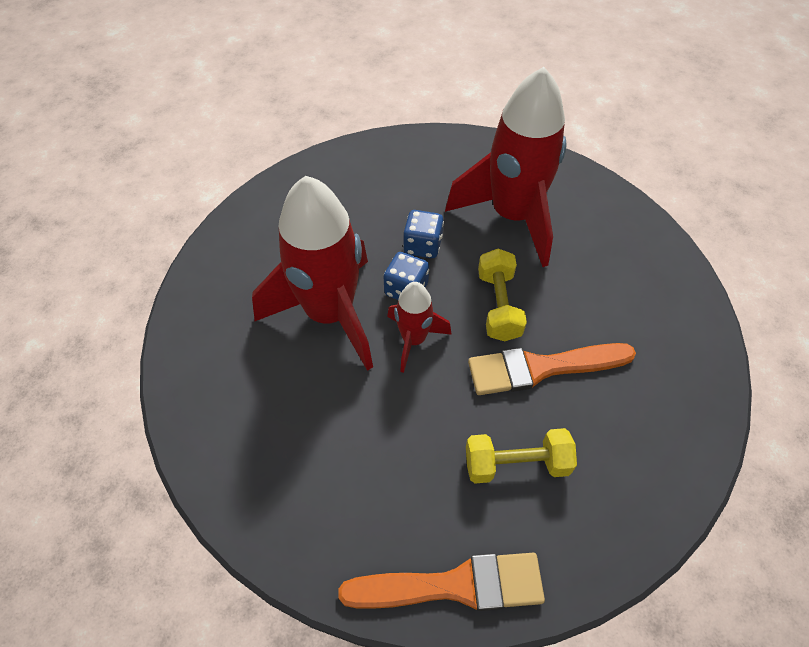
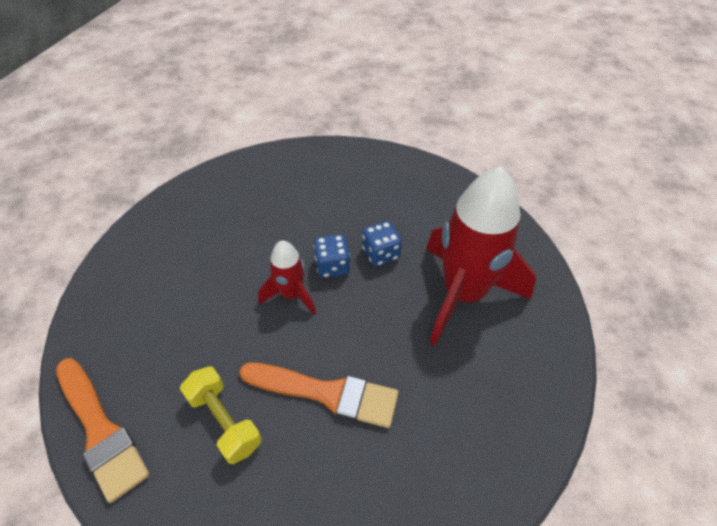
camera: 55 degrees right, 5 degrees down
red rocket [252,176,373,371] -> none
orange brush [468,343,636,395] -> orange brush turned 150 degrees clockwise [239,362,398,428]
yellow dumbbell [478,249,527,341] -> none

